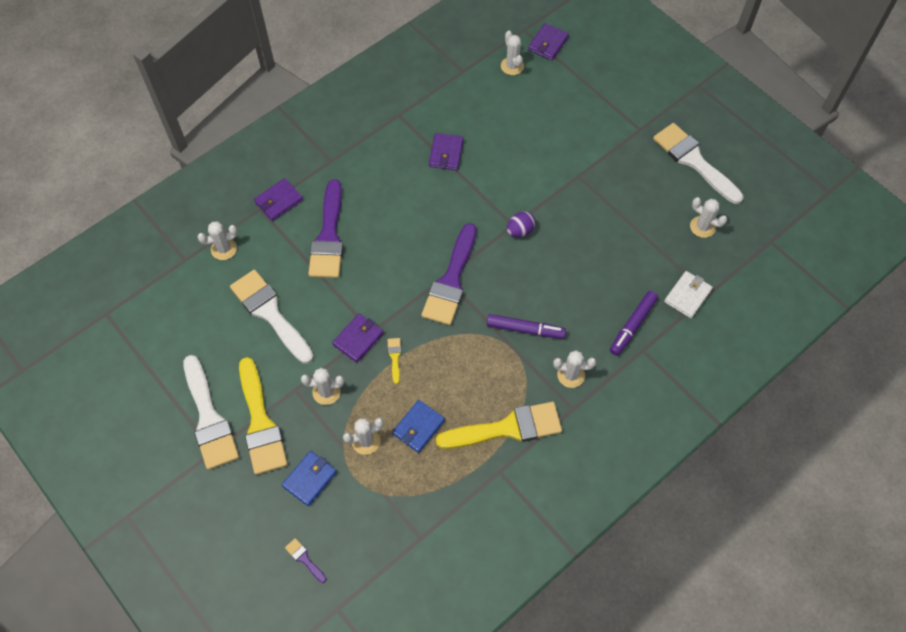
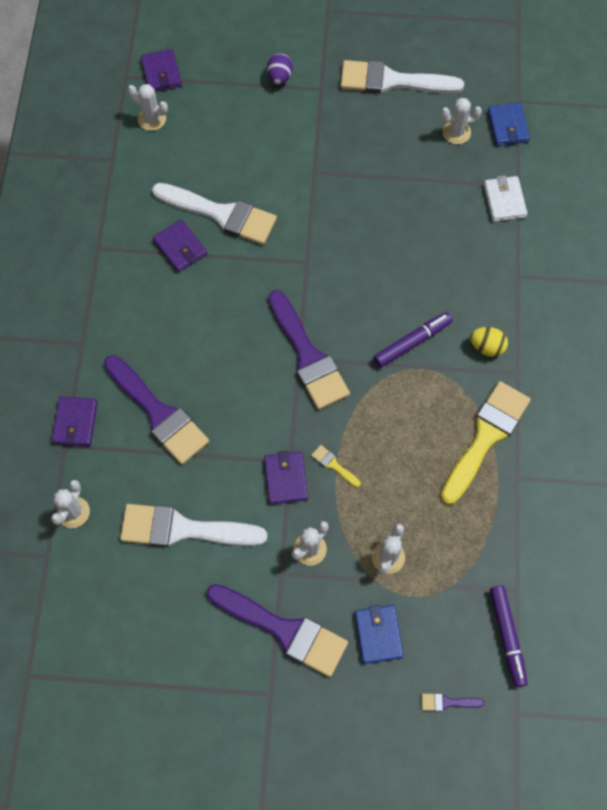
camera: 45 degrees left, 5 degrees up
white brush [183,355,239,470] -> white brush moved to [152,183,277,245]
yellow brush [239,357,288,475] -> purple brush [206,584,348,677]
blue wallet [392,400,445,453] -> blue wallet moved to [488,103,530,146]
purple egg [507,211,536,237] -> purple egg moved to [267,53,293,85]
white cactus [553,350,596,388] -> yellow egg [470,327,508,357]
purple marker [610,291,658,356] -> purple marker moved to [490,586,528,687]

